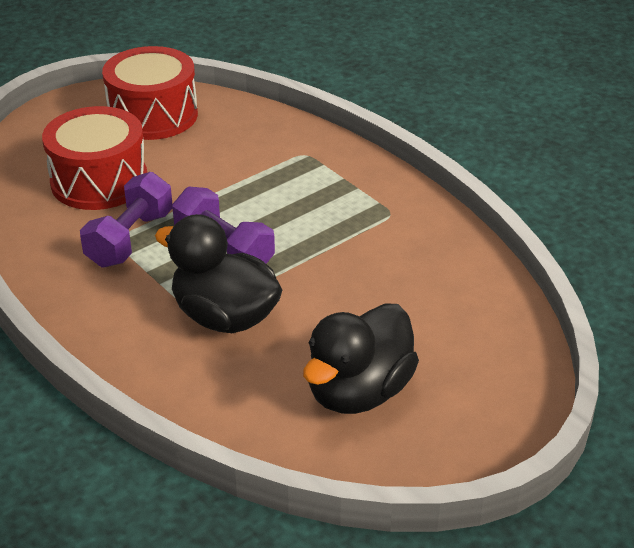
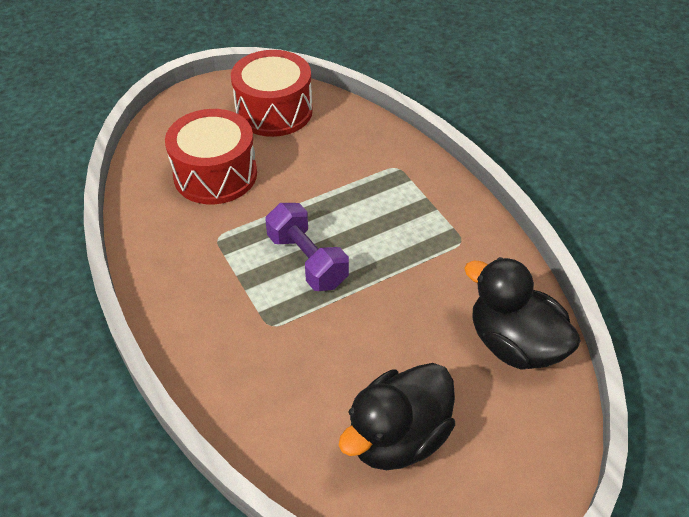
camera: 10 degrees right, 10 degrees up
purple dumbbell [80,172,173,268] -> none
black duck [155,214,282,333] -> black duck moved to [464,257,581,369]

